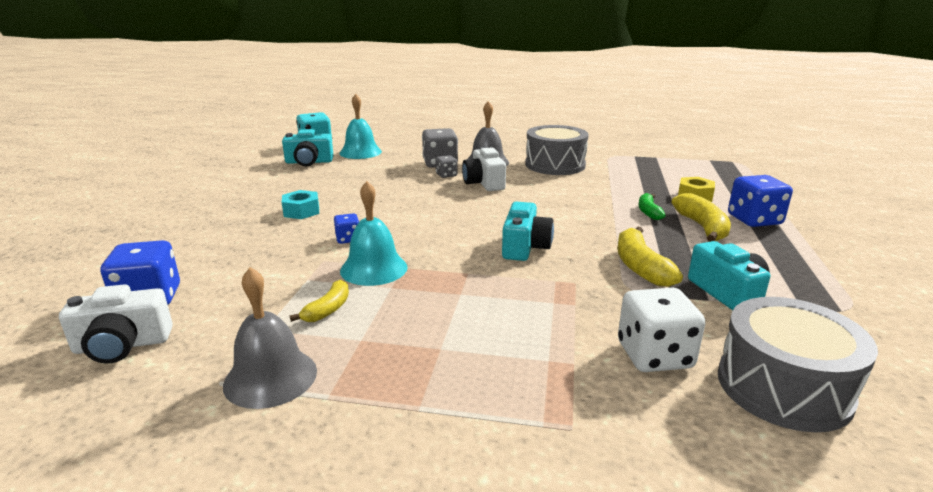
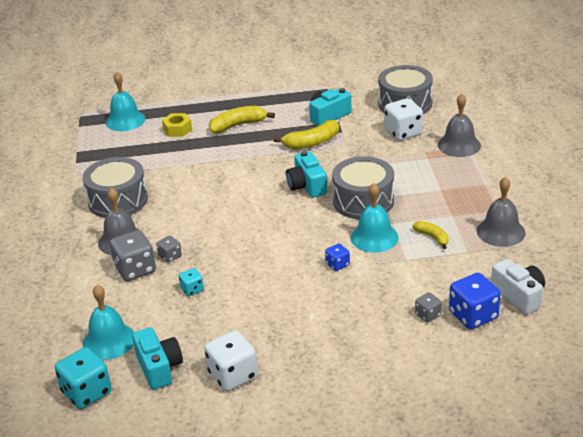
camera: 105 degrees left, 10 degrees up
turquoise nut [282,190,319,219] -> none
yellow banana [290,280,349,322] -> yellow banana turned 45 degrees clockwise [412,221,449,249]
white camera [462,146,506,191] -> none
turquoise camera [502,202,554,261] -> turquoise camera turned 105 degrees counterclockwise [286,151,327,198]
green banana [639,193,666,220] -> none
blue dice [728,175,793,227] -> none
none -> turquoise bell [106,72,145,131]
none -> turquoise dice [179,268,204,296]
none -> white dice [204,330,258,391]
none -> grey drum [332,156,394,219]
none -> grey dice [415,292,442,323]
none -> grey bell [438,94,481,157]

